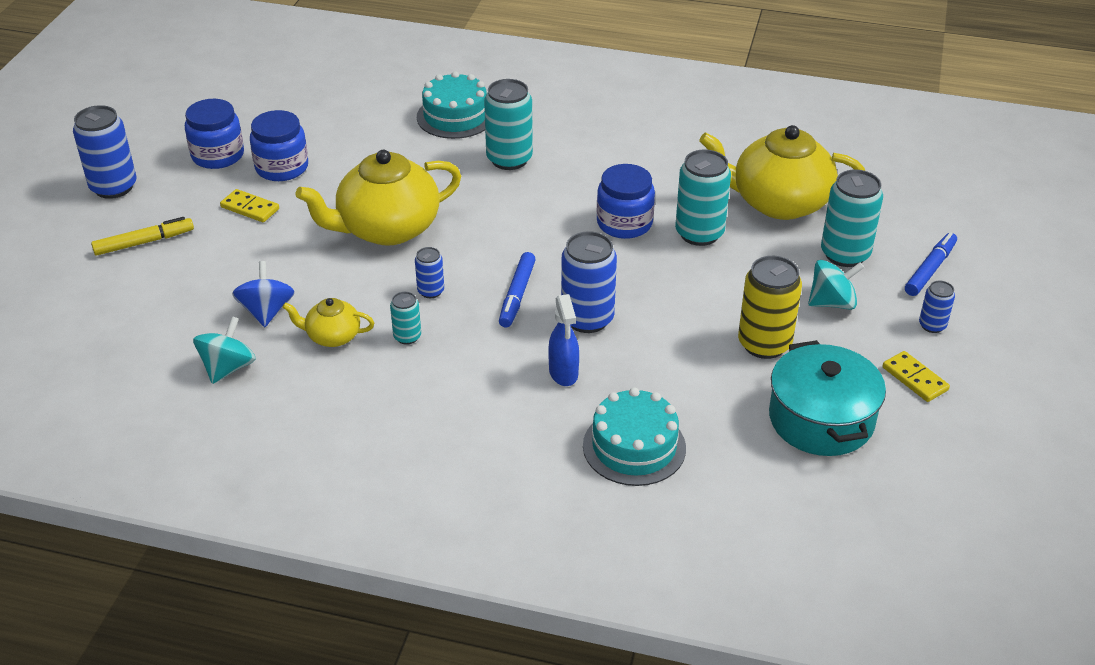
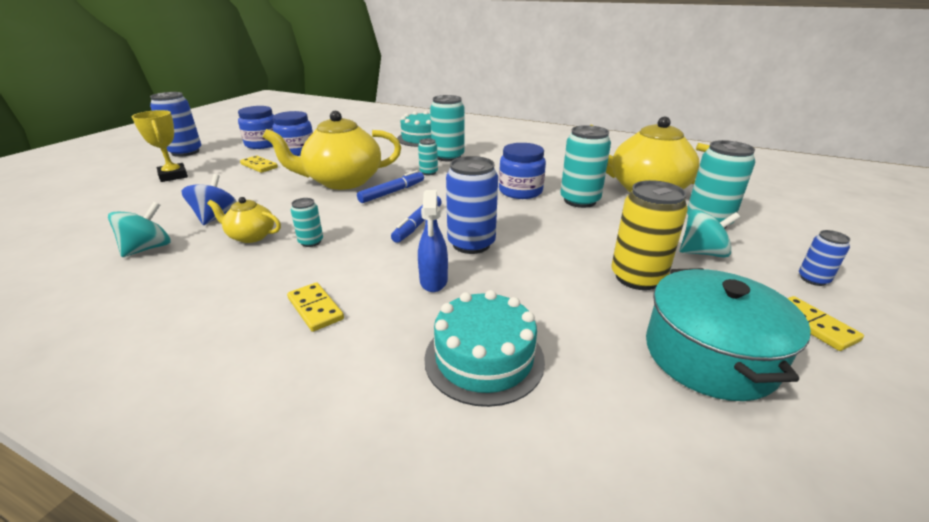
camera: 10 degrees right, 10 degrees down
yellow marker [91,217,194,256] -> yellow trophy [132,110,188,182]
blue can [415,247,444,298] -> none
blue marker [905,232,957,296] -> blue marker moved to [357,170,424,203]
none -> yellow domino [287,282,344,332]
none -> turquoise can [418,139,438,175]

